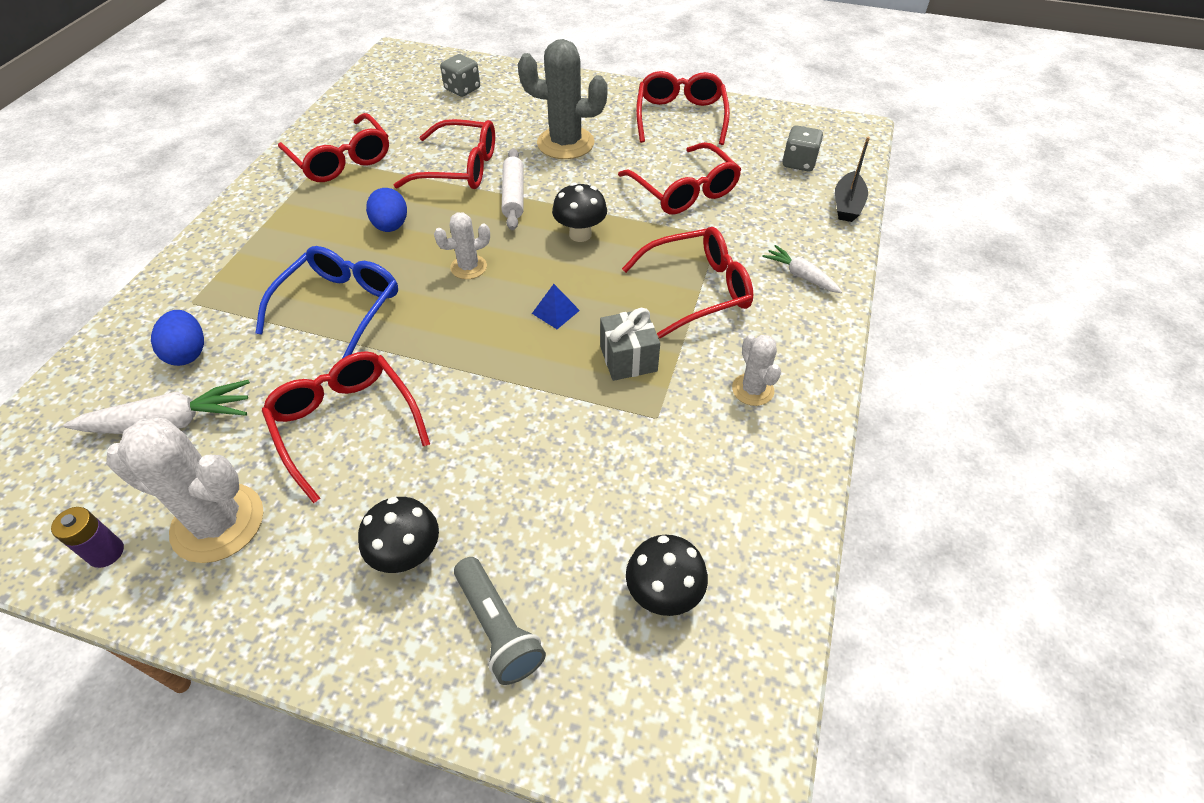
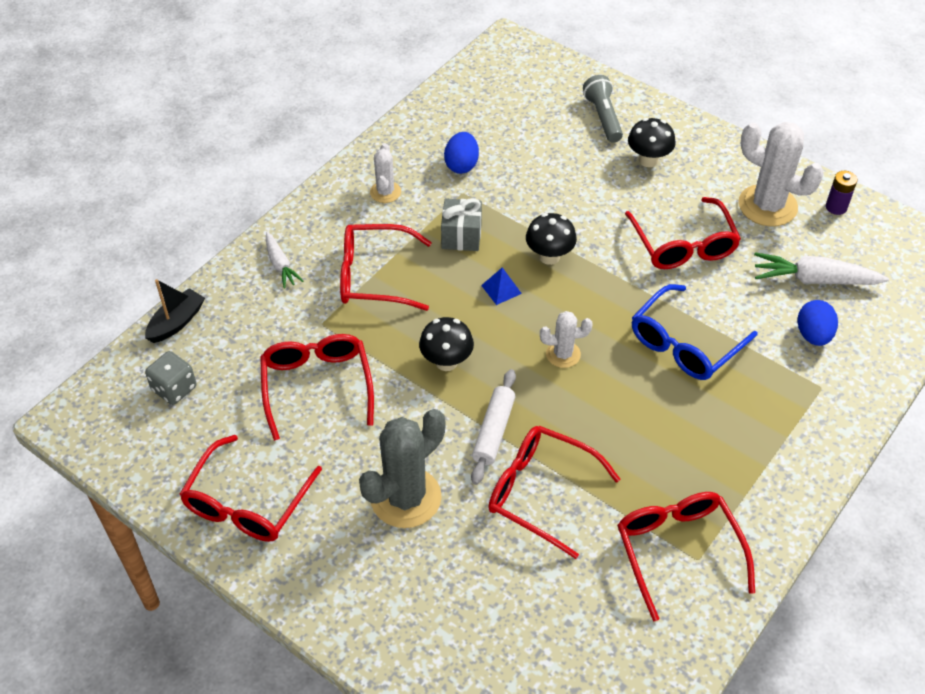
camera: 160 degrees left, 0 degrees up
blue egg [366,188,407,232] -> blue egg moved to [444,132,479,174]
grey dice [440,54,480,97] -> none
grey cactus [518,39,608,159] -> grey cactus turned 75 degrees counterclockwise [359,409,445,528]
black mushroom [626,535,708,616] -> black mushroom moved to [526,213,577,265]

